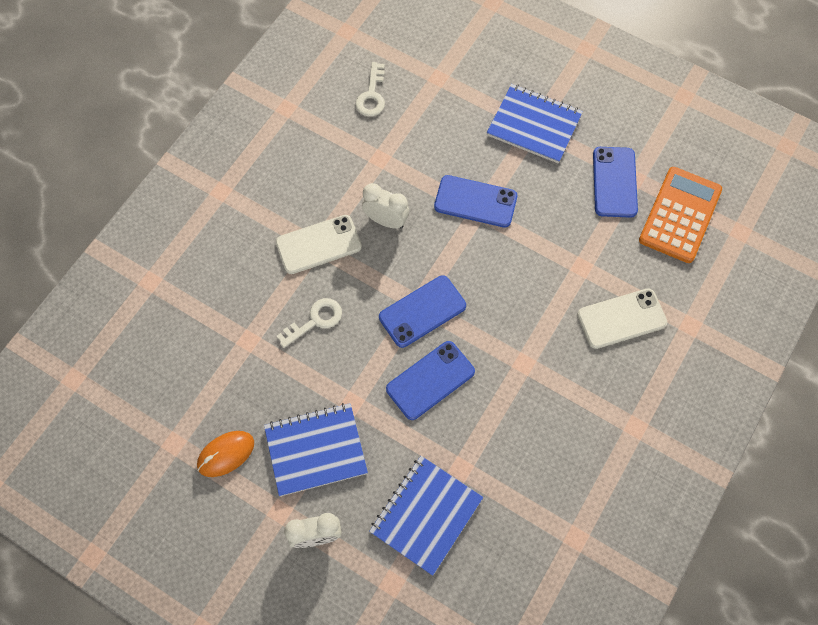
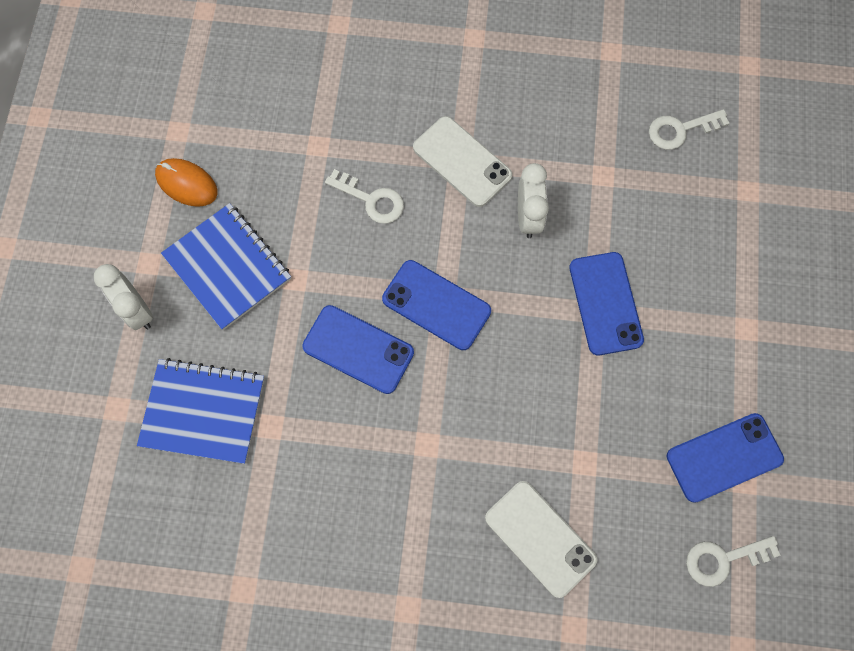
camera: 65 degrees right, 5 degrees up
blue notebook [487,84,583,163] -> none
orange calculator [639,167,722,263] -> white key [686,536,780,587]

